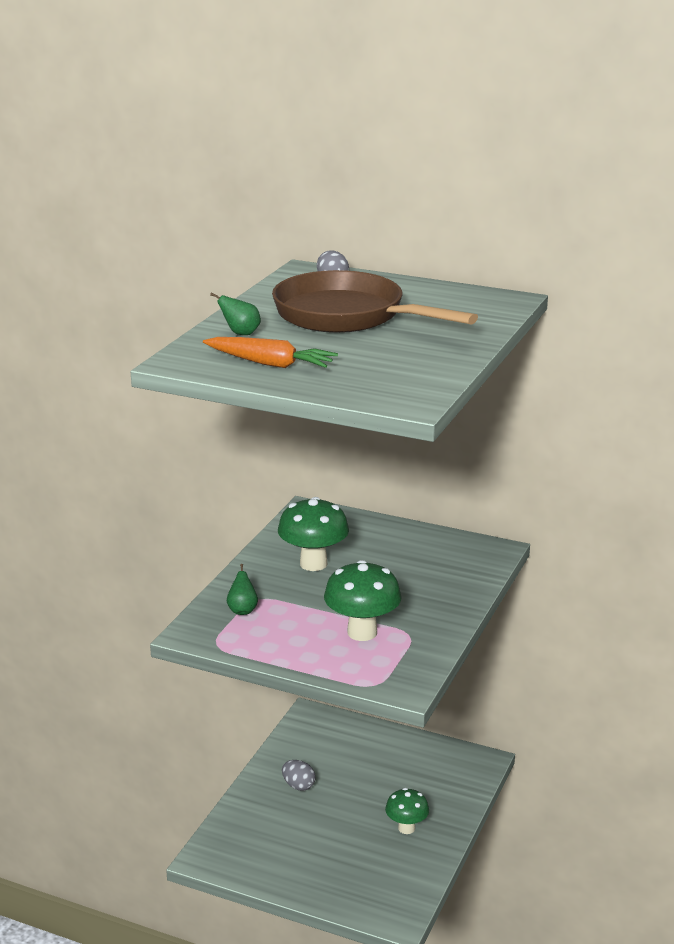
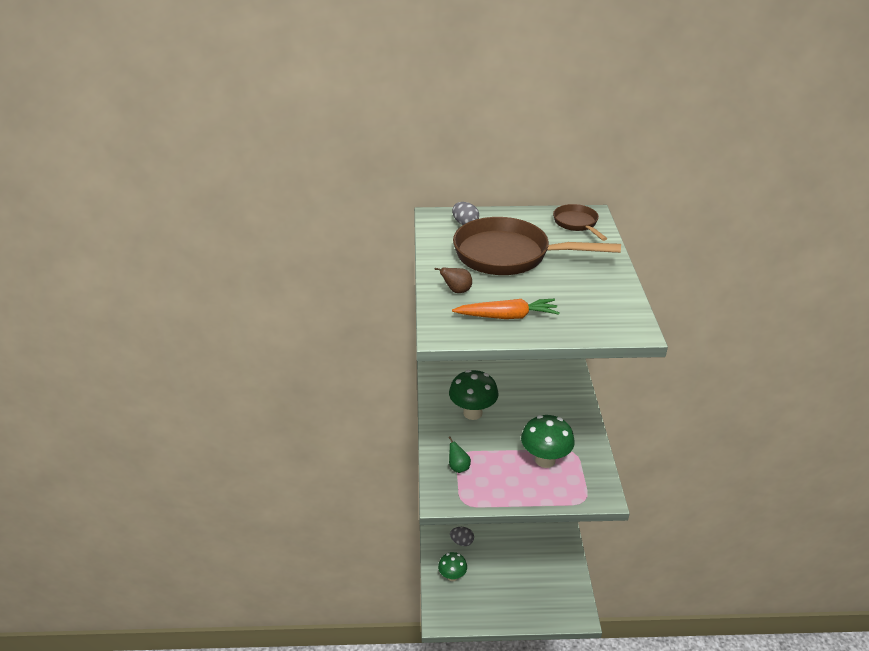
camera: 25 degrees left, 10 degrees up
green pear [210,293,261,335] -> brown pear [435,267,472,293]
green mushroom [385,788,429,834] -> green mushroom moved to [438,552,467,581]
none -> brown pan [553,204,607,241]

